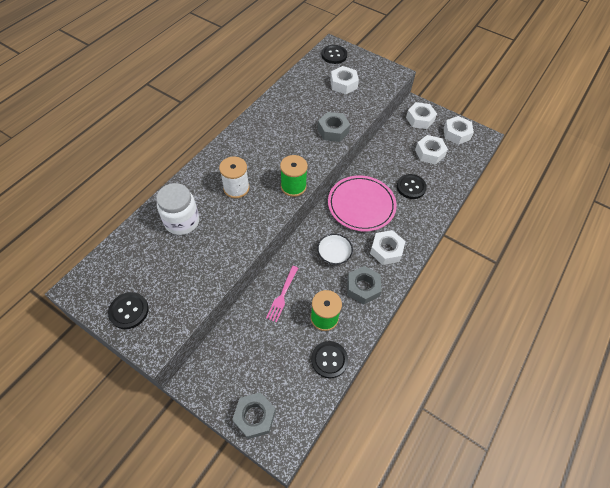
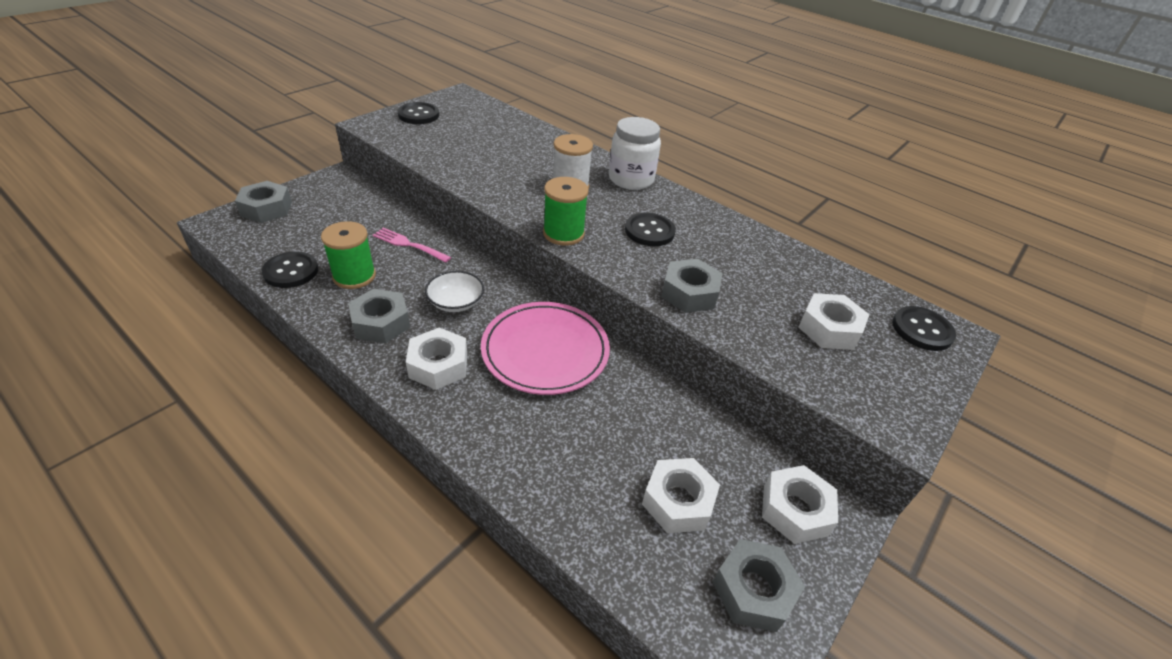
camera: 95 degrees right, 15 degrees down
white jar [156,183,199,235] -> white jar moved to [609,117,661,190]
black button [397,174,427,199] -> black button moved to [625,213,676,246]
white nut [443,116,474,145] -> grey nut [713,539,805,632]

